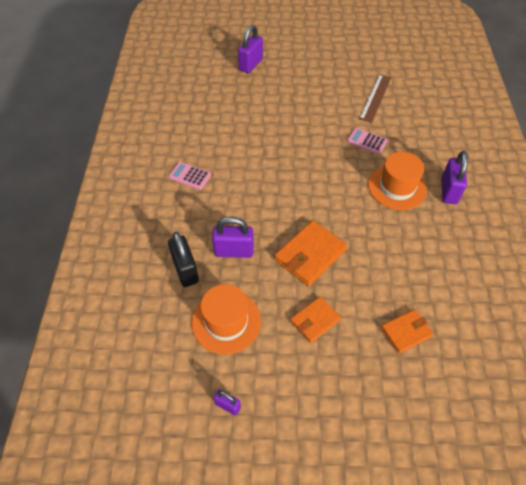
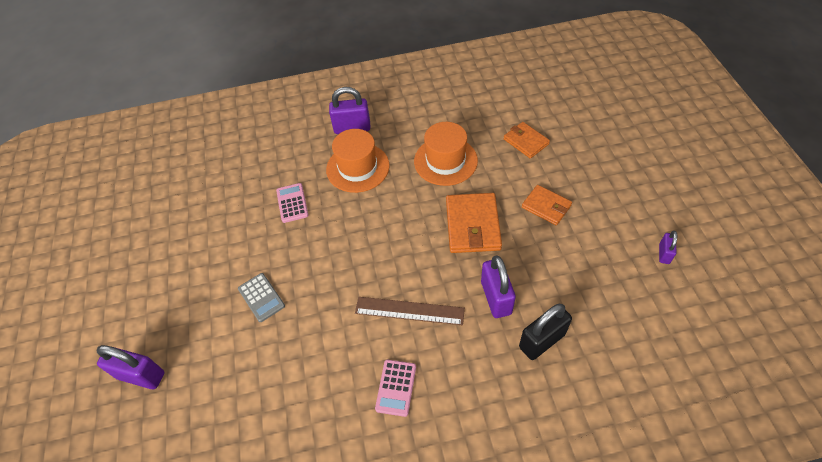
camera: 100 degrees left, 0 degrees up
orange hat [192,284,261,355] -> orange hat moved to [414,122,478,186]
orange wallet [274,220,347,286] -> orange wallet turned 60 degrees clockwise [446,193,502,253]
pink calculator [347,128,388,154] -> pink calculator turned 150 degrees clockwise [276,183,309,223]
brown ruler [359,74,391,123] -> brown ruler moved to [355,297,465,325]
none -> grey calculator [238,273,285,322]

